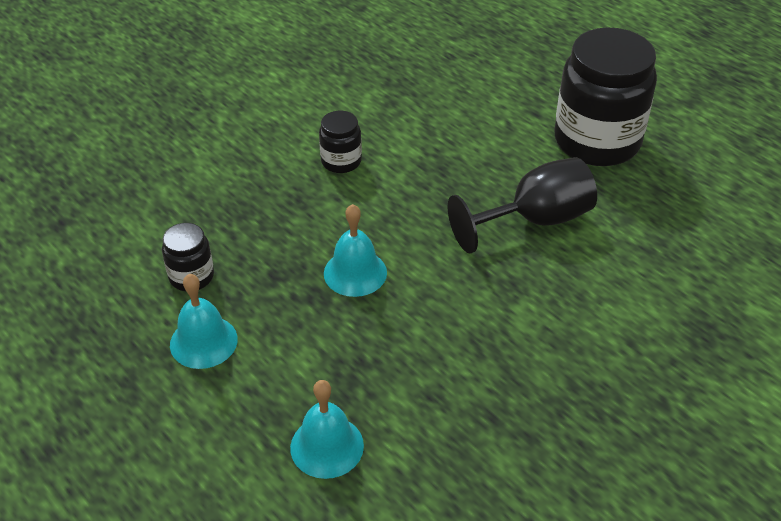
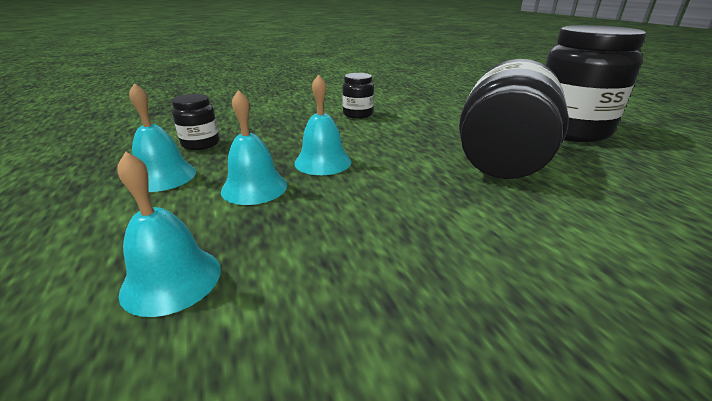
camera: 20 degrees right, 15 degrees down
black goblet [448,157,597,254] -> black jar [459,59,569,179]
none -> turquoise bell [221,90,287,205]

